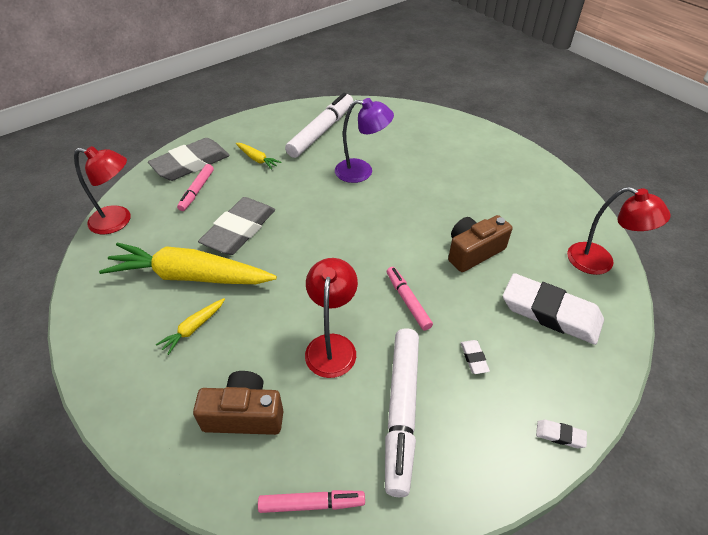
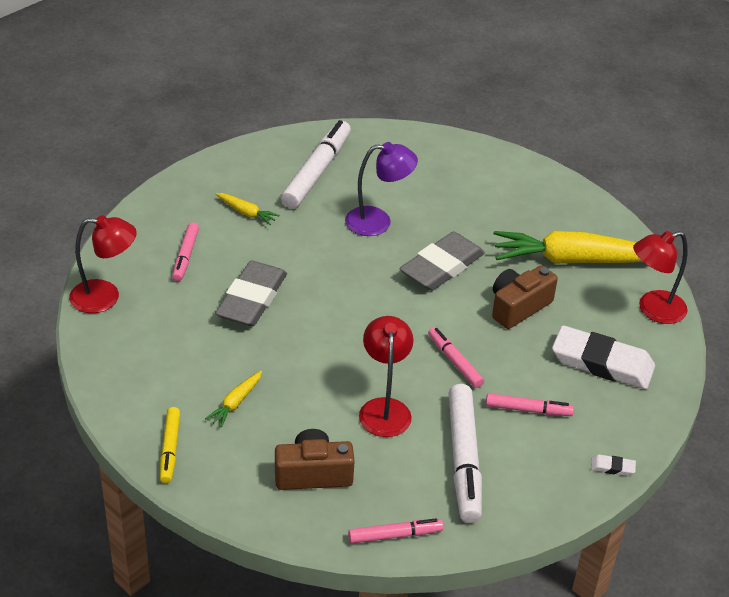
camera: 10 degrees left, 5 degrees down
yellow carrot [99,243,277,284] -> yellow carrot moved to [493,230,643,264]
grey eraser [148,138,230,181] -> grey eraser moved to [399,231,485,291]
white eraser [461,340,490,374] -> pink marker [486,393,574,416]
red lamp [567,187,671,275] -> red lamp turned 135 degrees clockwise [633,231,688,324]
none -> yellow marker [160,407,180,483]

